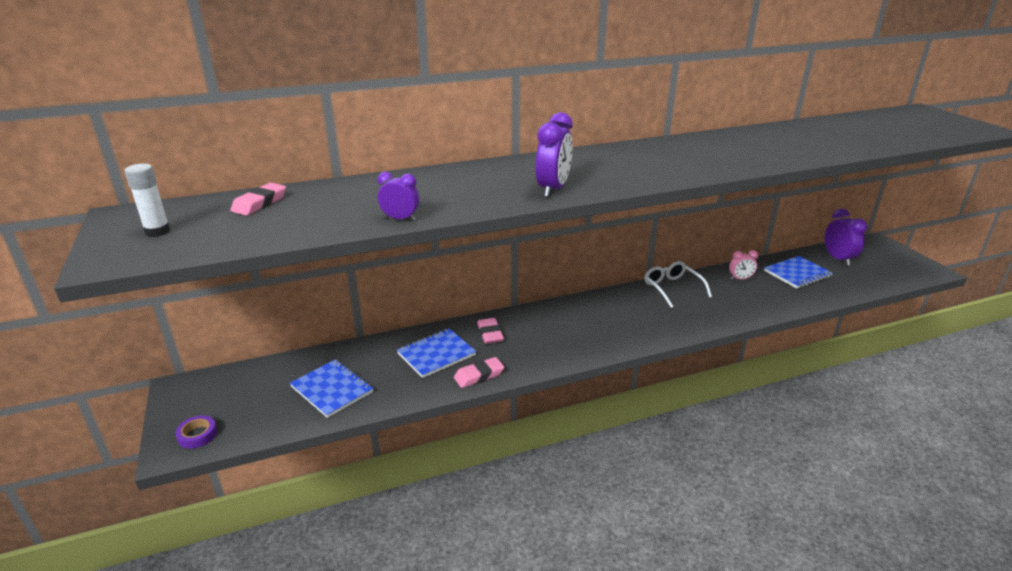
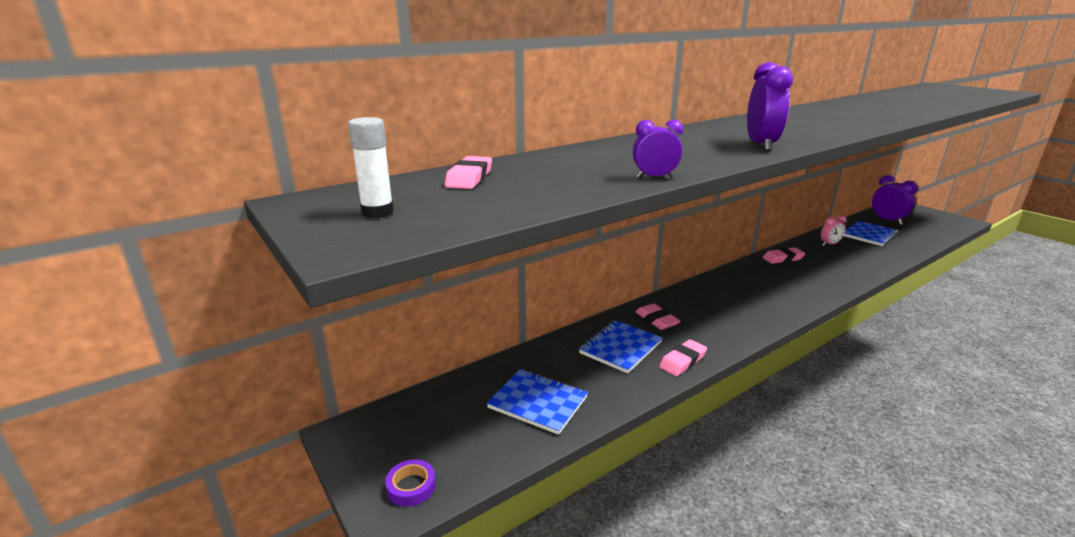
camera: 15 degrees left, 5 degrees down
white glasses [644,261,712,308] -> pink eraser [762,248,805,264]

